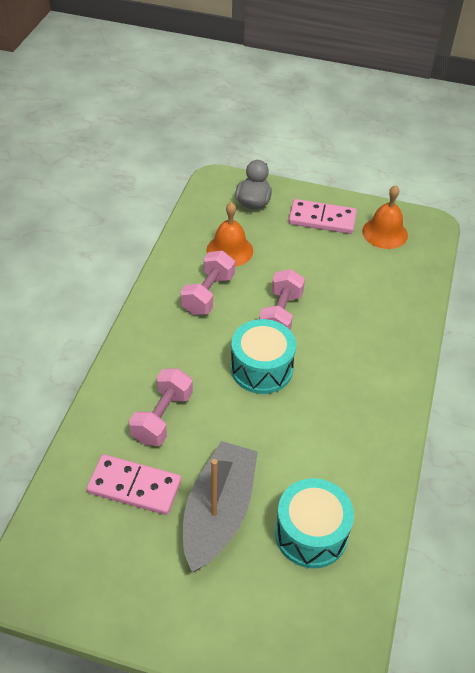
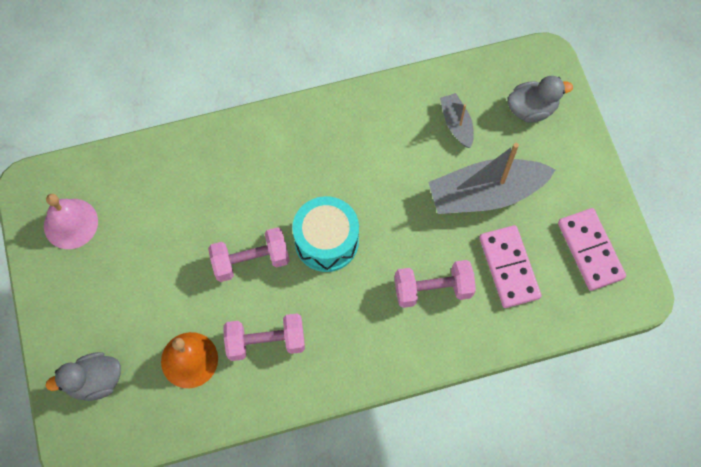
camera: 120 degrees left, 20 degrees up
turquoise drum [275,478,354,568] -> grey boat [440,93,474,148]
pink domino [288,199,357,234] -> pink domino moved to [558,208,626,291]
orange bell [362,185,408,249] -> pink bell [44,194,98,249]
none -> grey duck [507,76,573,123]

